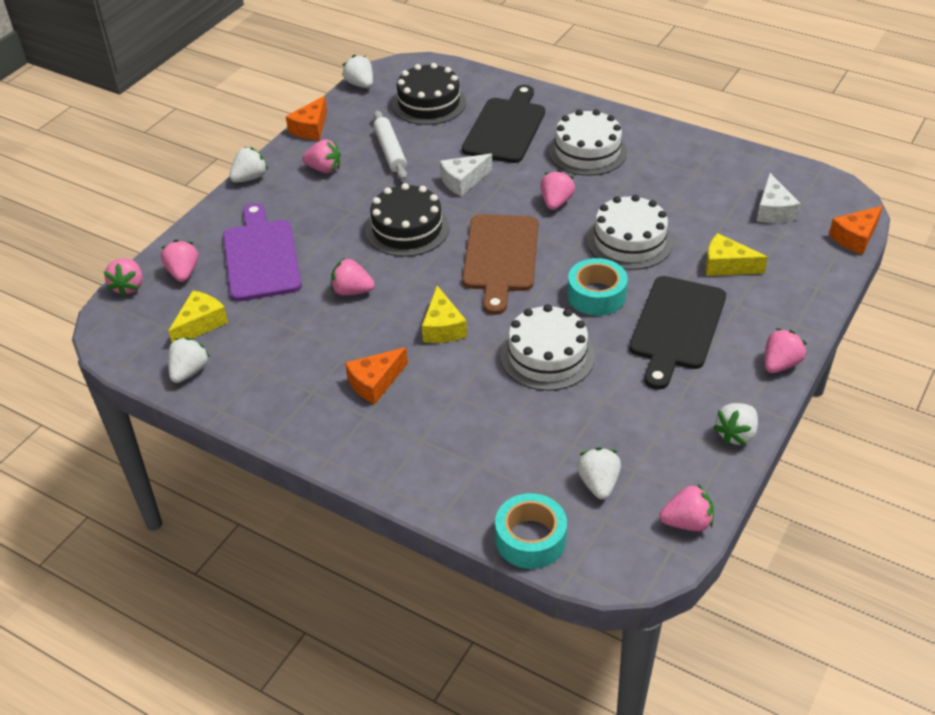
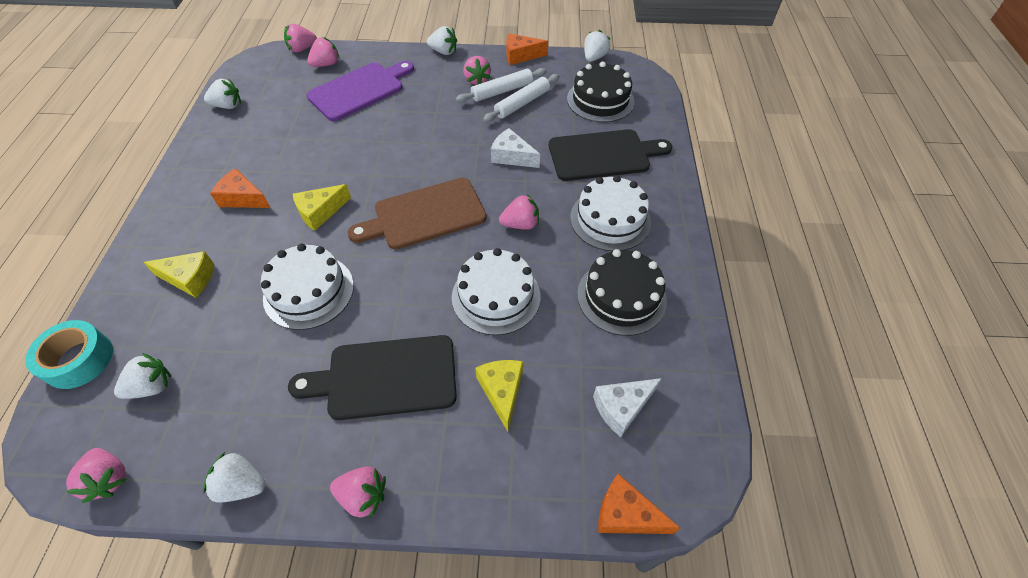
camera: 60 degrees right, 10 degrees up
yellow cheese [168,291,228,342] -> yellow cheese moved to [143,251,214,298]
pink strawberry [331,258,375,295] -> none
black cake [365,183,449,257] -> black cake moved to [577,249,667,336]
turquoise tape [567,258,628,316] -> none
none -> white rolling pin [456,68,547,103]

